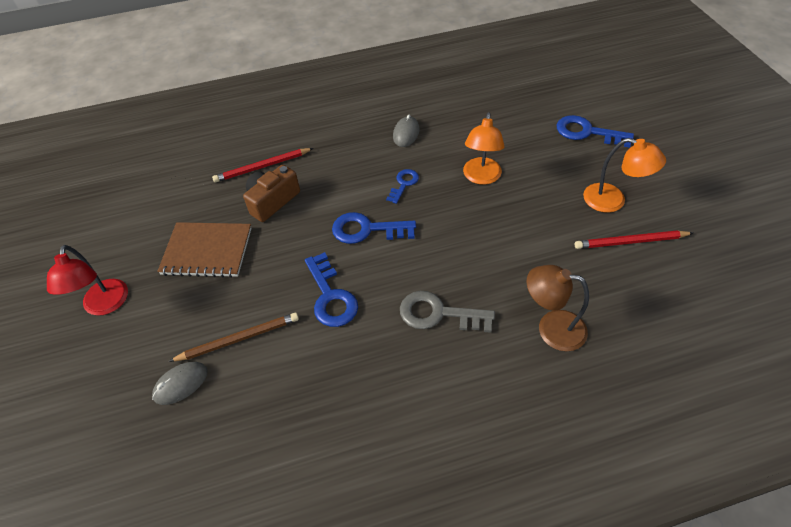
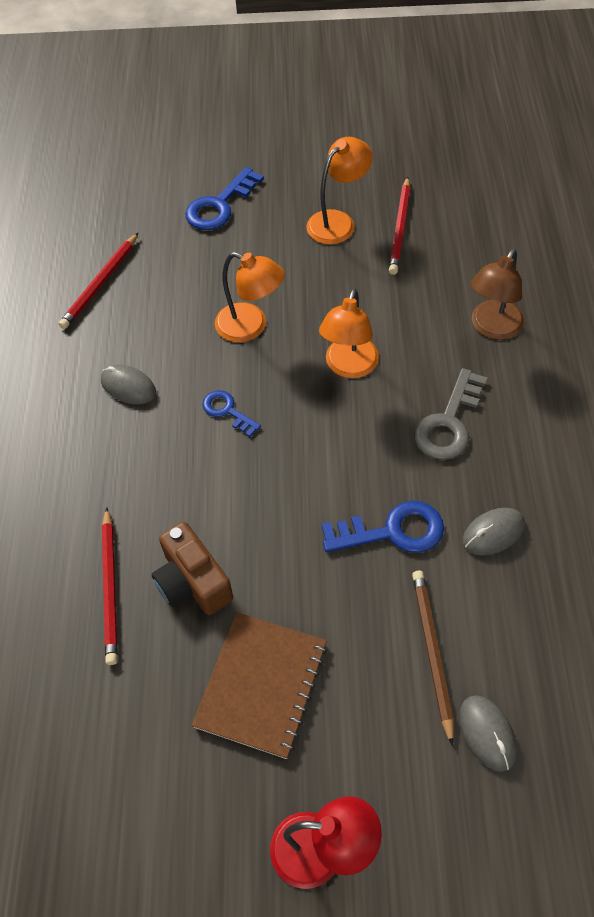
camera: 75 degrees left, 5 degrees up
blue key [332,212,416,244] -> none
none -> red pencil [59,233,138,329]
none -> orange lamp [319,288,379,378]
none -> grey mouse [463,508,525,556]

